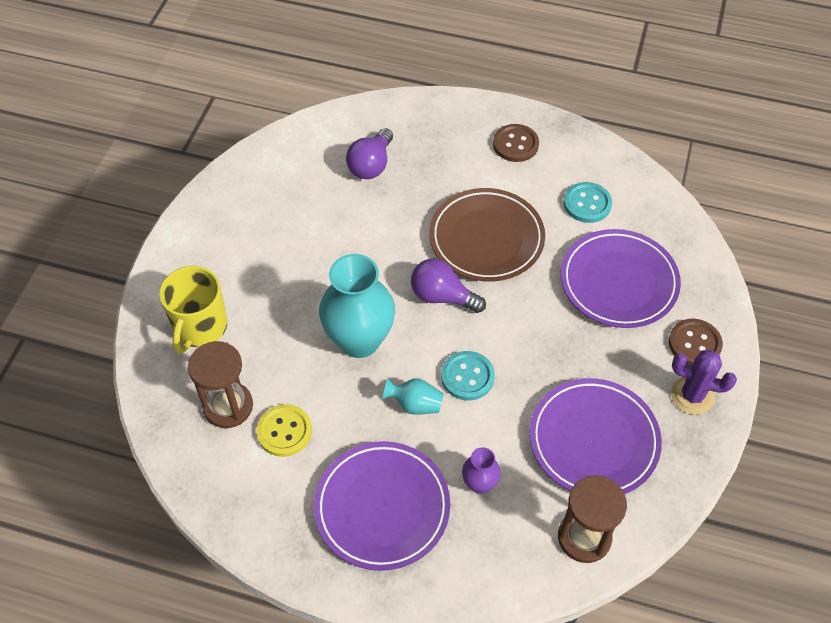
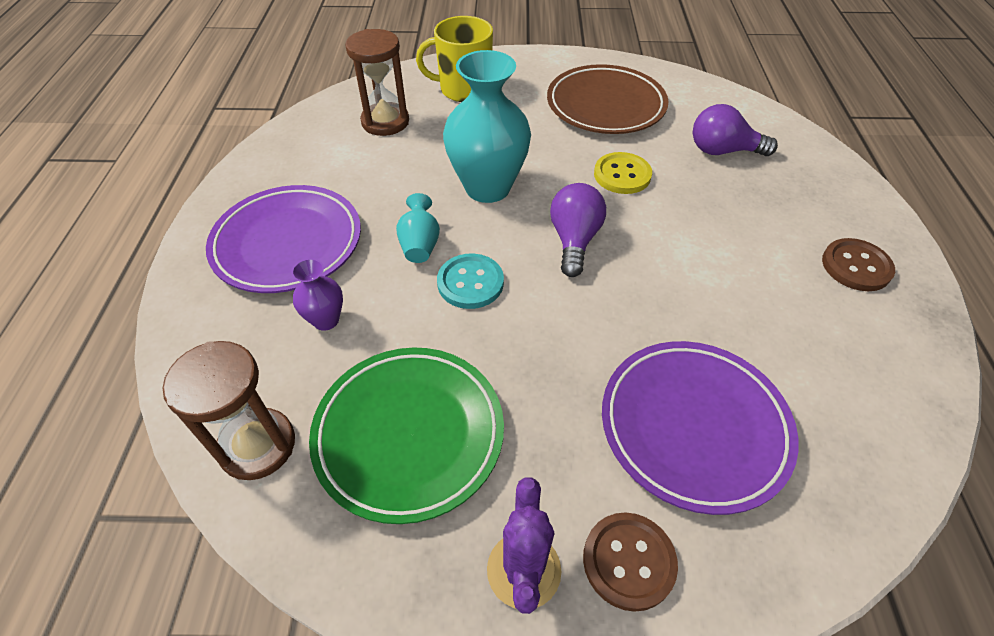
camera: 75 degrees right, 5 degrees down
yellow button [256,404,312,457] -> yellow button moved to [594,152,652,194]
brown plate [429,188,545,282] -> brown plate moved to [547,64,669,134]
purple plate [530,378,662,494] -> green plate [309,348,504,524]
turquoise button [564,182,612,223] -> none

